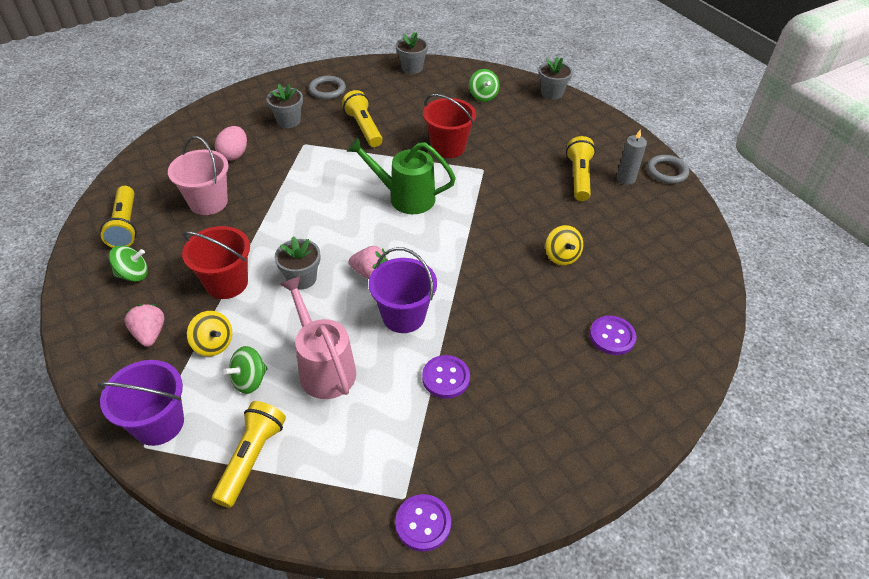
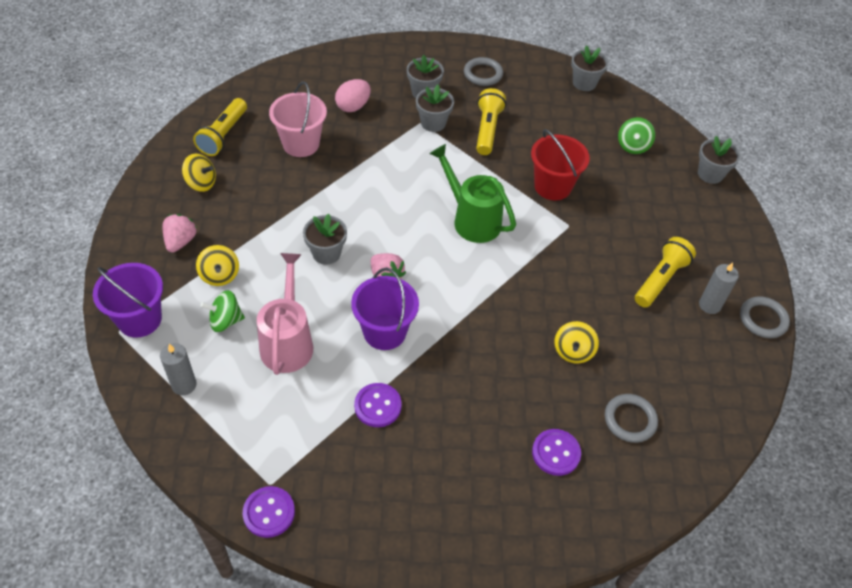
camera: 30 degrees right, 5 degrees up
green spinning top [109,245,148,282] -> yellow spinning top [182,154,216,192]
red bucket [182,226,250,299] -> none
yellow flashlight [212,401,286,508] -> grey candle [160,343,197,395]
none -> grey flower pot [416,85,454,132]
none -> grey ring [605,394,658,443]

